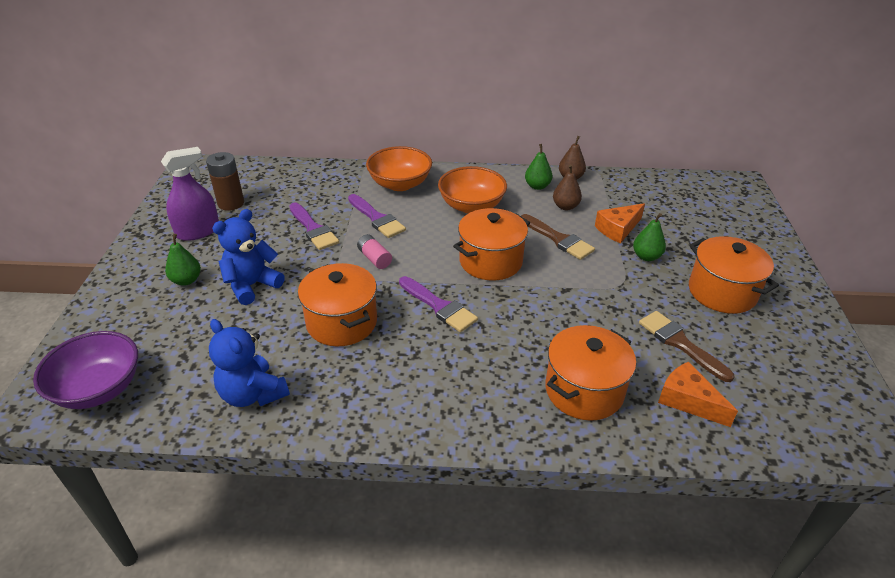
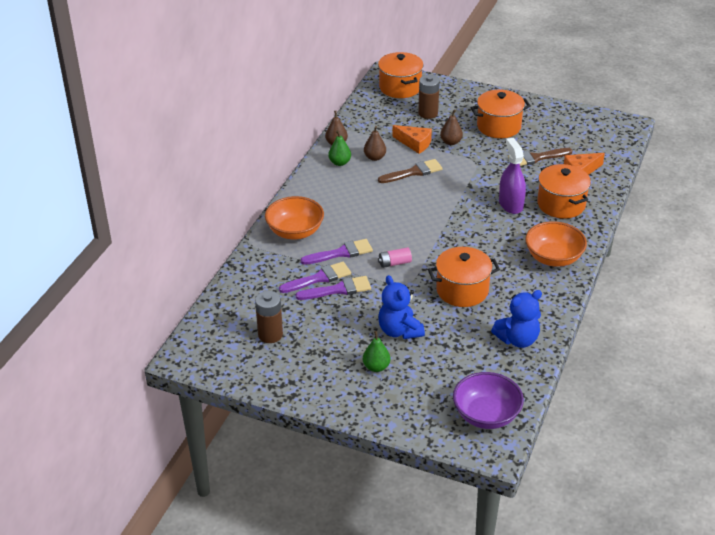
camera: 70 degrees left, 0 degrees up
purple spray bottle [161,147,219,241] -> purple spray bottle moved to [499,138,526,214]
purple brush [399,276,478,332] -> purple brush moved to [279,262,351,293]
orange bowl [438,166,507,214] -> orange bowl moved to [525,221,587,267]
orange pot [453,208,530,280] -> orange pot moved to [378,52,424,98]
orange cheese [595,203,645,243] -> orange cheese turned 45 degrees counterclockwise [392,125,432,154]
green pear [633,213,666,261] -> brown pear [440,110,463,145]
none -> brown battery [418,75,440,119]

